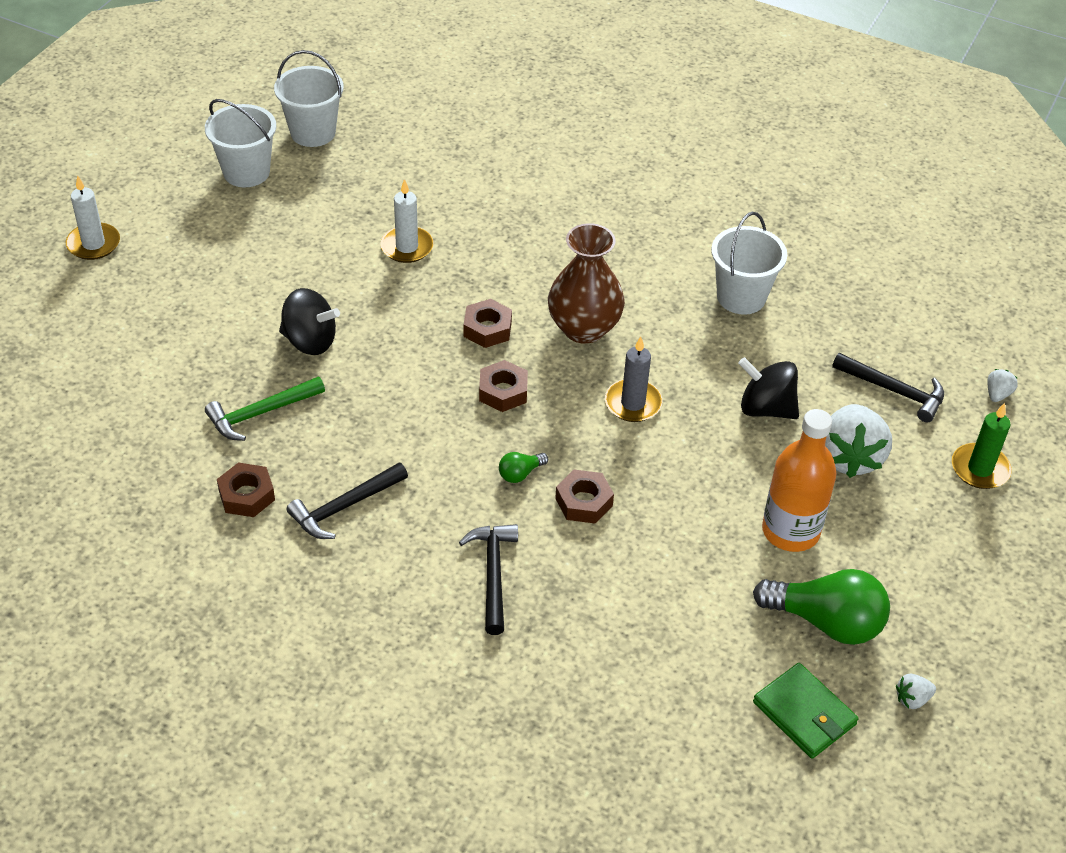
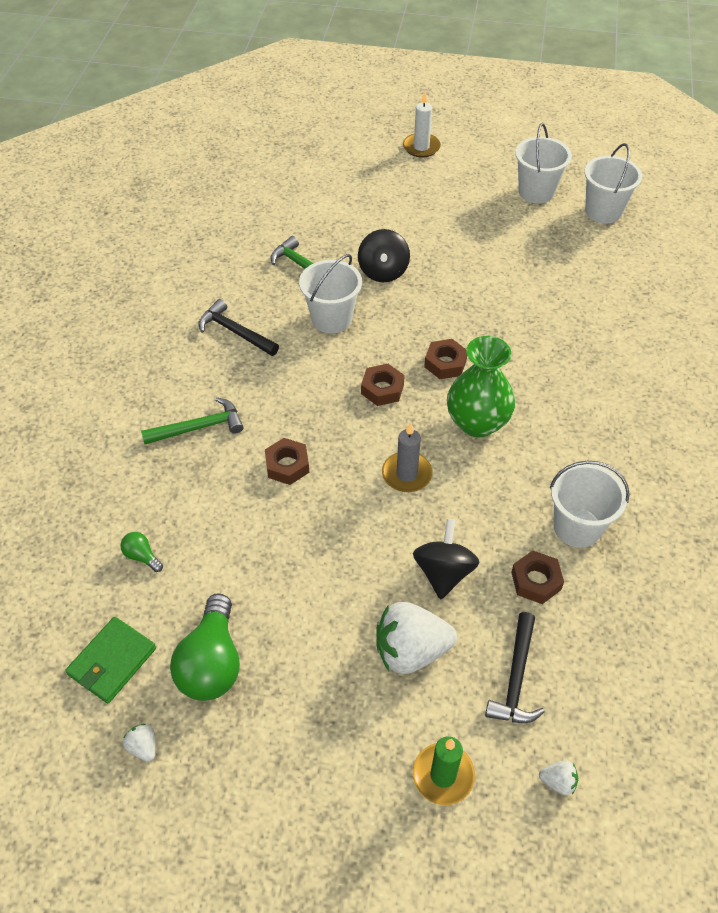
camera: 75 degrees right, 5 degrees up
brown nut [217,463,275,517] -> brown nut moved to [511,550,564,604]
white candle [380,179,433,263] -> none
black hammer [459,524,518,635] -> green hammer [141,397,243,444]
green light bulb [499,452,548,483] -> green light bulb moved to [120,532,163,572]
brown vase [548,223,625,344] -> green vase [447,336,515,438]
orange bottle [762,409,837,552] -> none
none -> white bucket [299,254,362,333]

